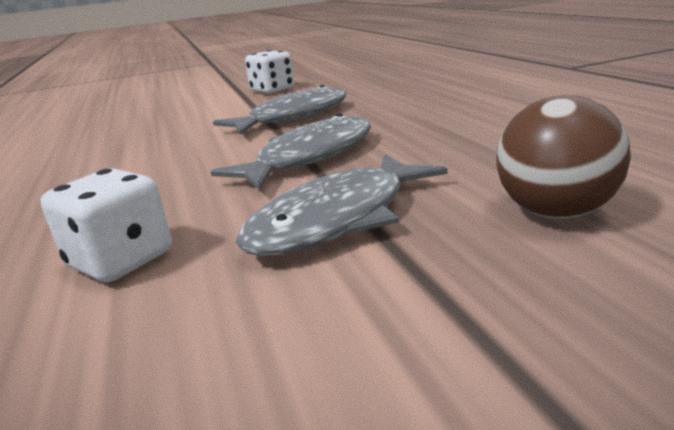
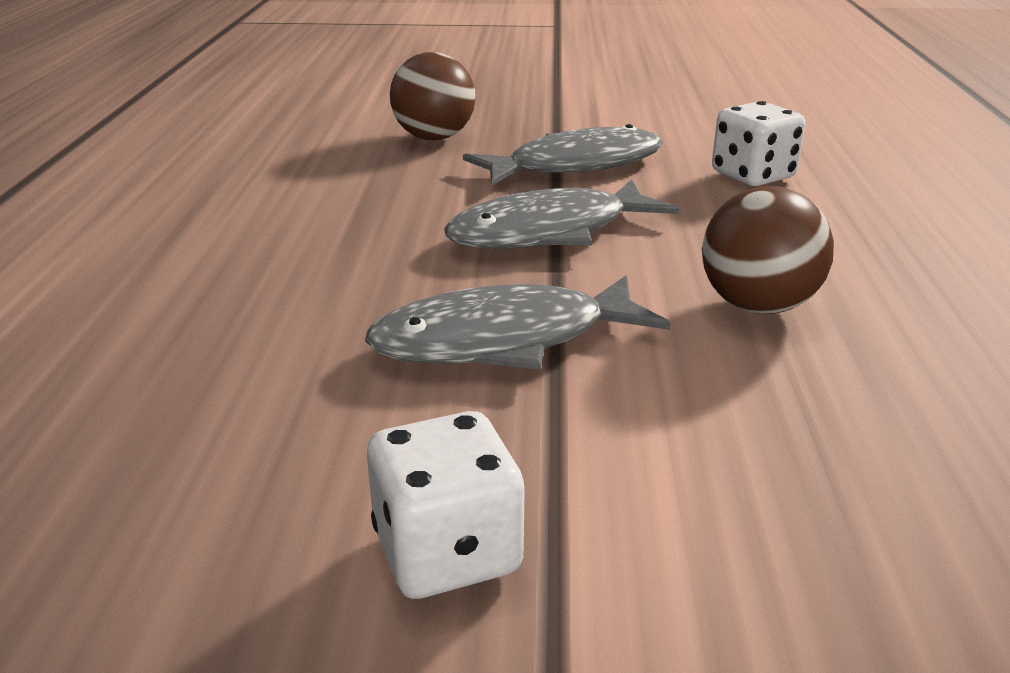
camera: 160 degrees left, 5 degrees up
none -> brown ball [702,186,834,314]

